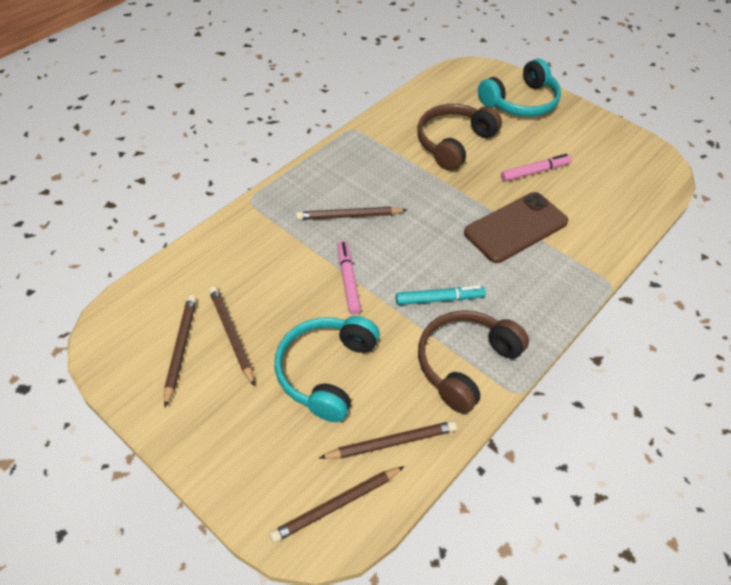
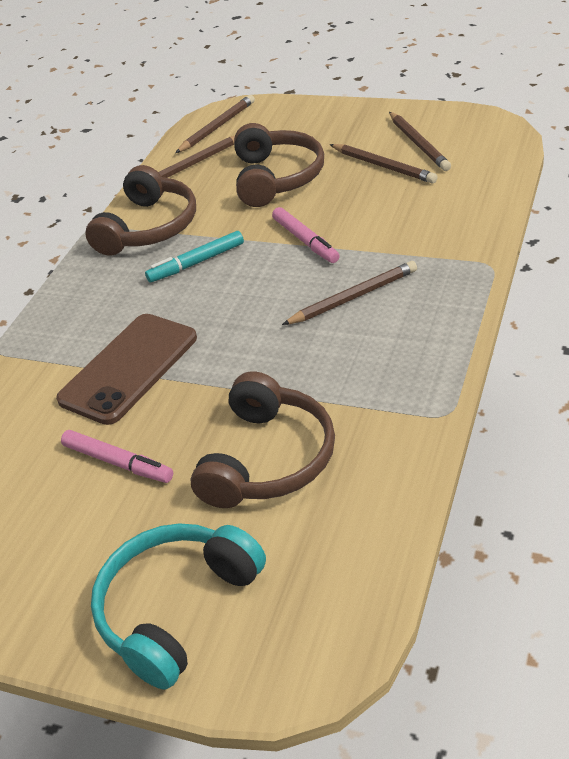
camera: 165 degrees right, 10 degrees down
turquoise headphones [275,316,380,422] -> brown headphones [234,123,324,207]
pink marker [501,154,572,182] -> pink marker turned 105 degrees counterclockwise [61,430,173,483]

